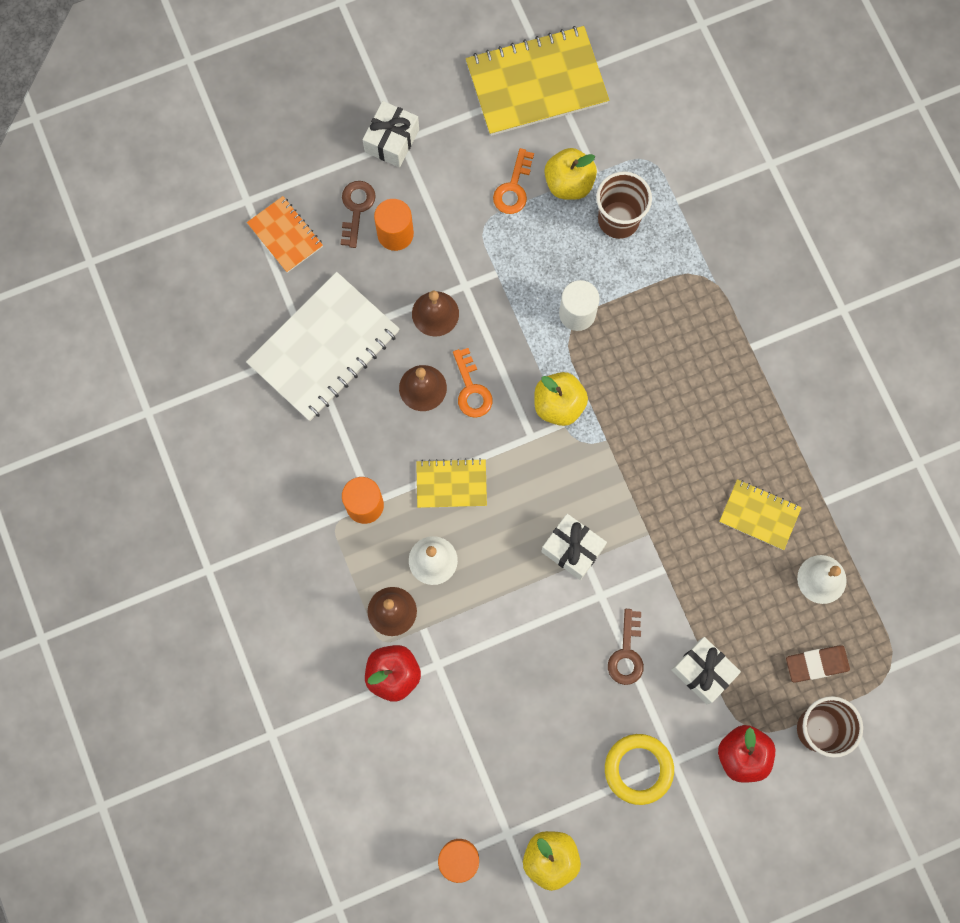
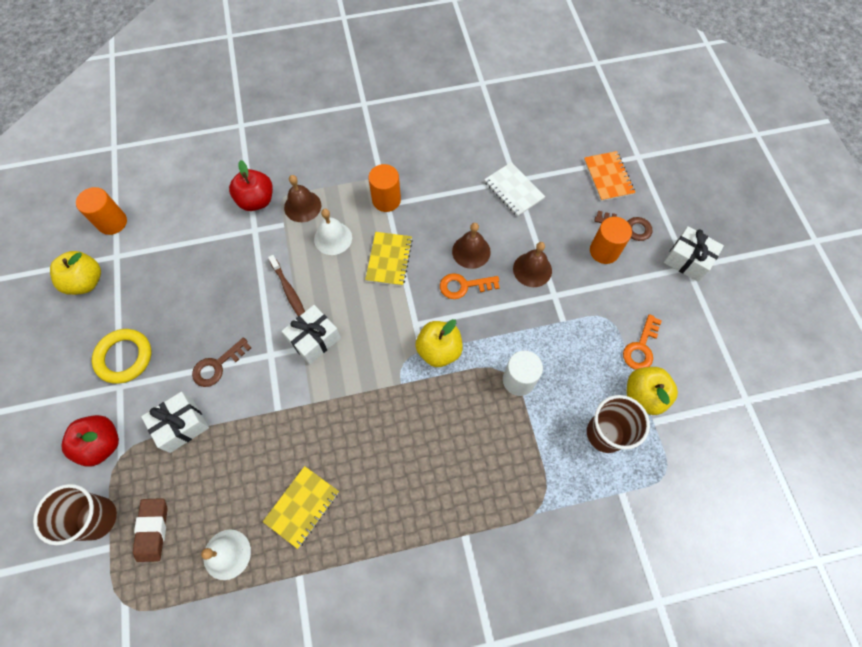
camera: 100 degrees right, 10 degrees down
white notebook [246,272,399,421] -> white notebook [484,162,545,217], size x0.53
orange notebook [247,196,323,273] -> orange notebook turned 75 degrees counterclockwise [584,151,635,201]
yellow notebook [466,26,609,136] -> none
orange key [493,148,534,214] -> orange key turned 90 degrees counterclockwise [623,314,662,370]
brown key [608,609,644,685] -> brown key turned 60 degrees counterclockwise [192,337,251,387]
none -> brown toothbrush [268,255,305,316]

